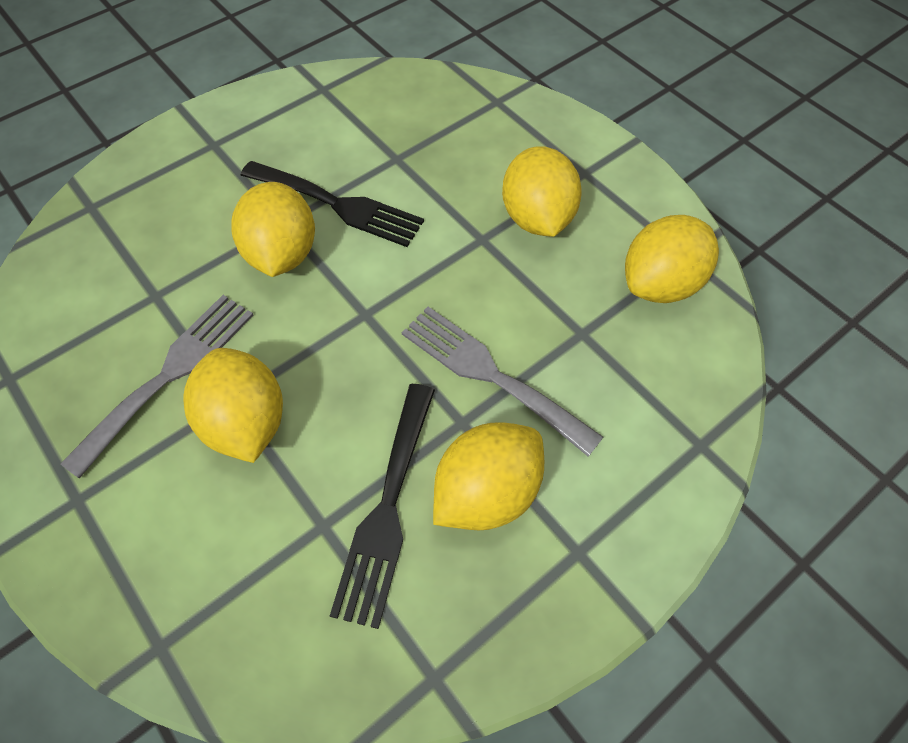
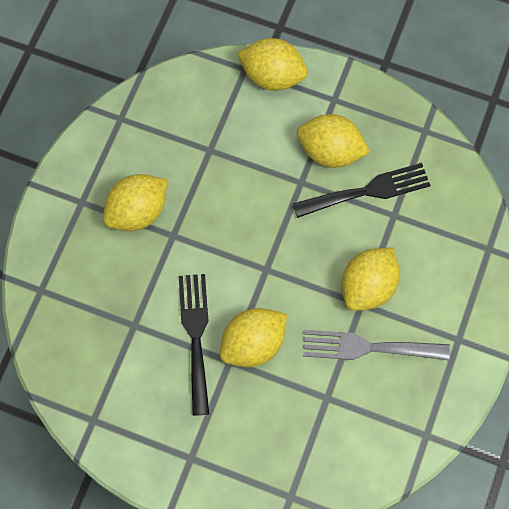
camera: 120 degrees left, 10 degrees up
grey fork [401,307,603,457] -> none
yellow lemon [625,215,719,303] -> yellow lemon moved to [237,38,308,91]

